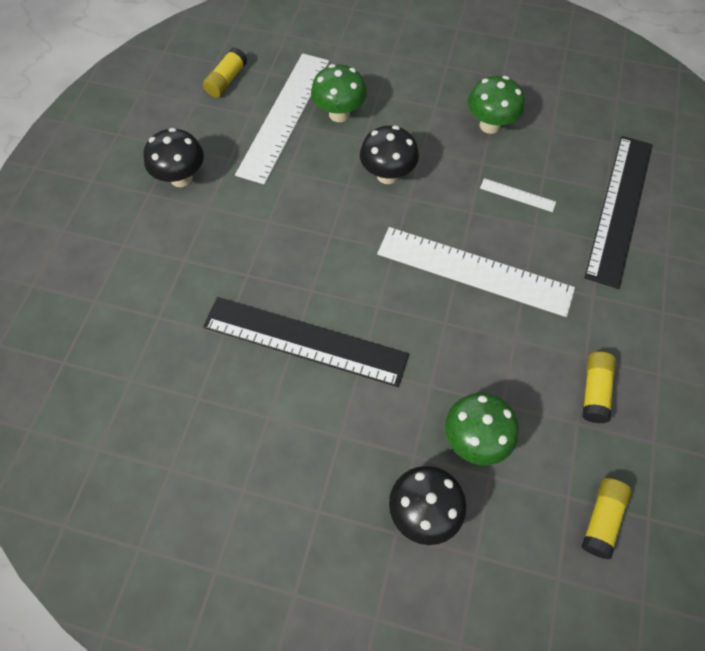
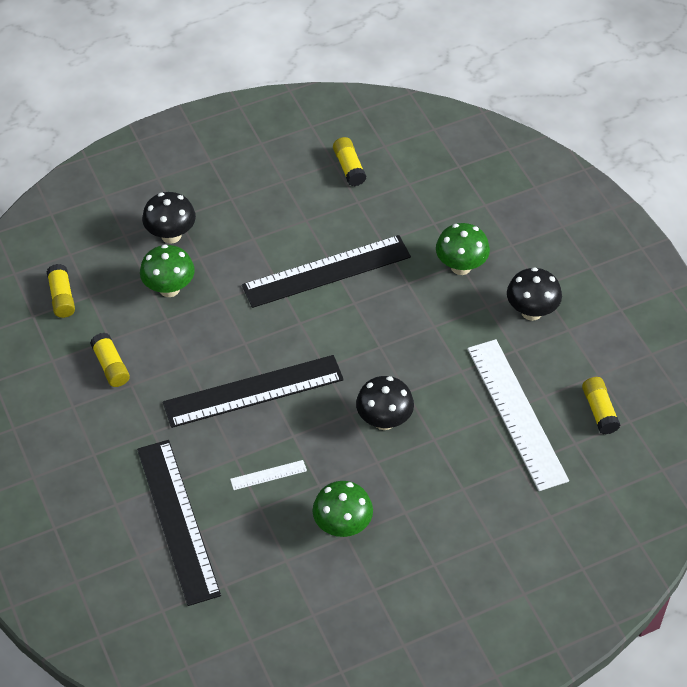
camera: 140 degrees right, 10 degrees down
green mushroom [311,64,367,122] -> green mushroom moved to [436,223,490,275]
white ruler [377,227,575,317] -> black ruler [163,355,344,428]
none -> yellow glue stick [333,137,367,186]

